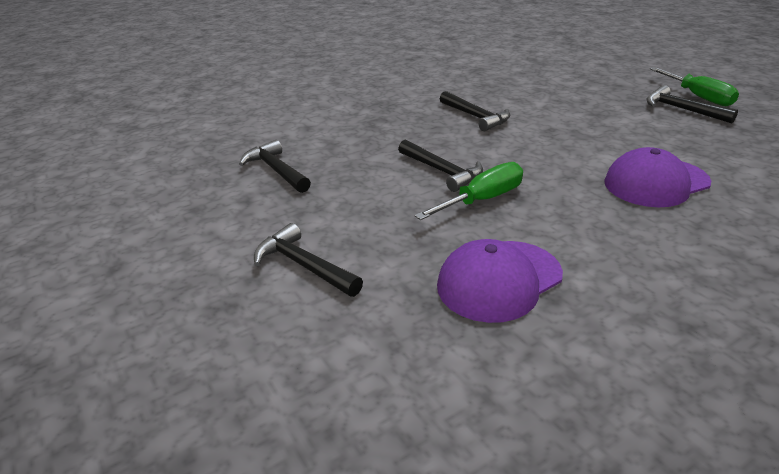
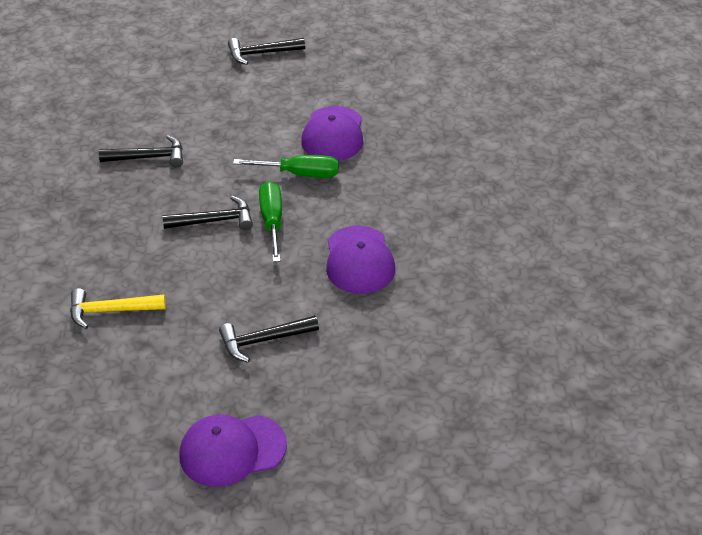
camera: 60 degrees left, 10 degrees up
black hammer [239,140,311,193] -> yellow hammer [70,288,166,329]
green screwdriver [650,67,739,106] -> green screwdriver moved to [233,155,339,178]
none -> purple cap [179,415,287,487]

